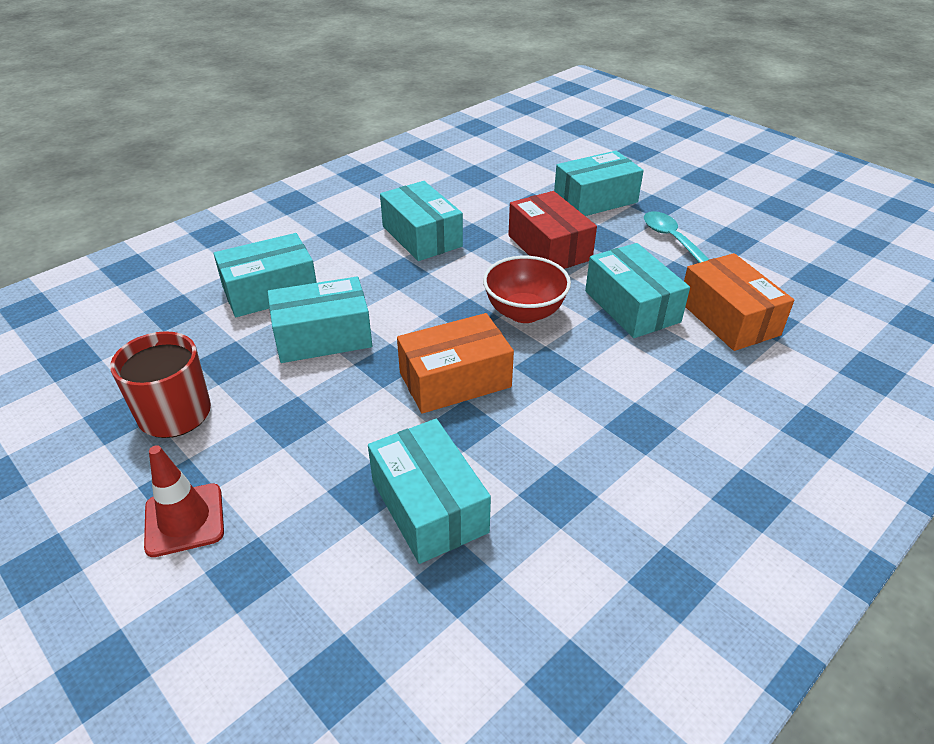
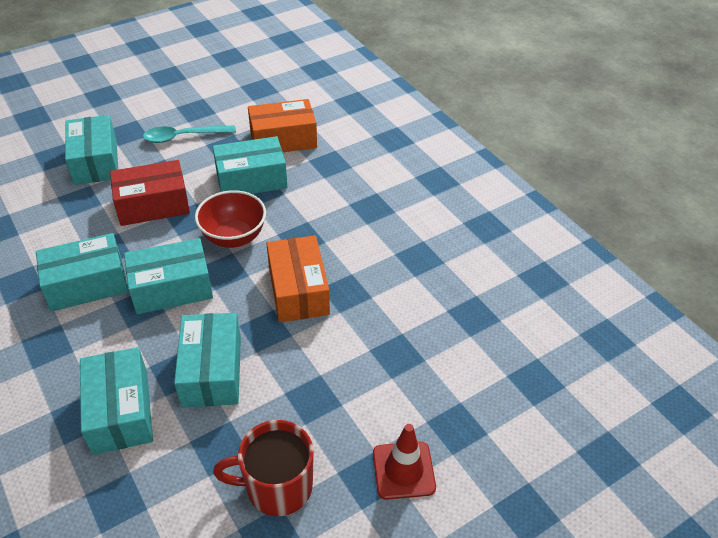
camera: 80 degrees left, 5 degrees up
turquoise box [368,419,491,564] -> turquoise box moved to [124,238,213,314]

